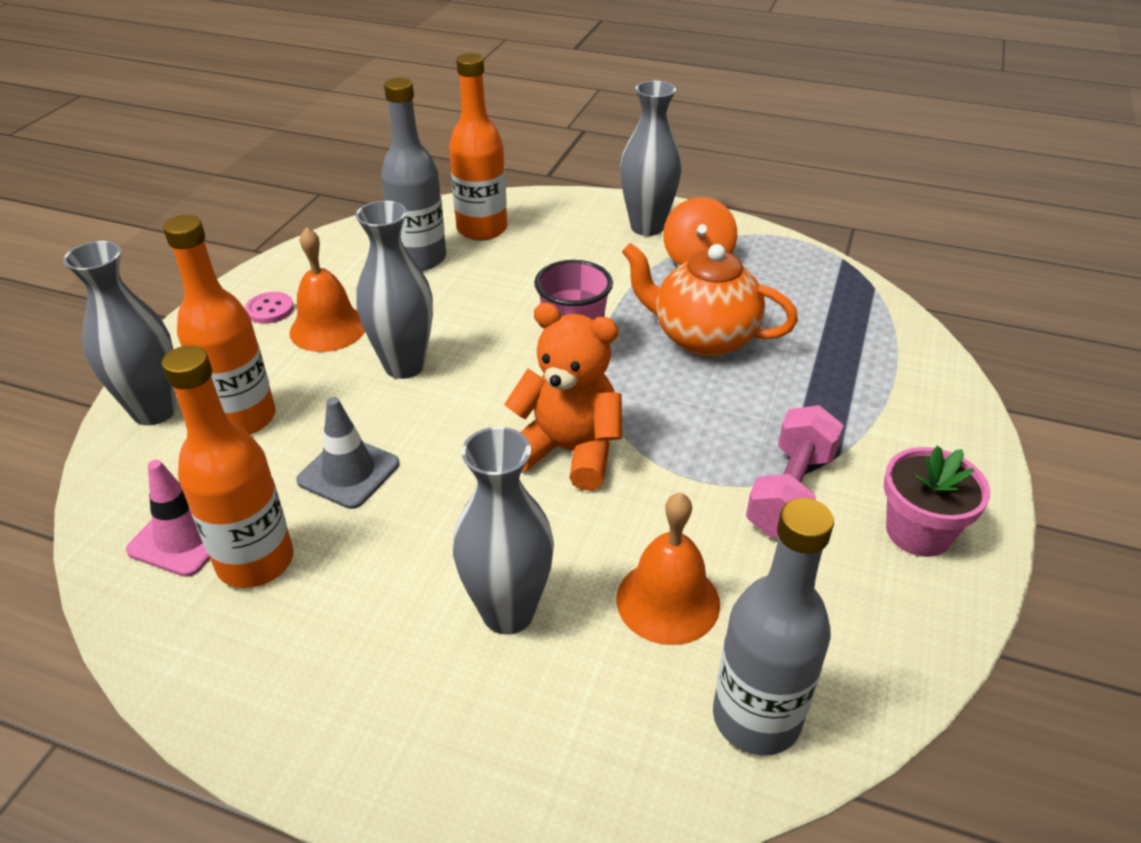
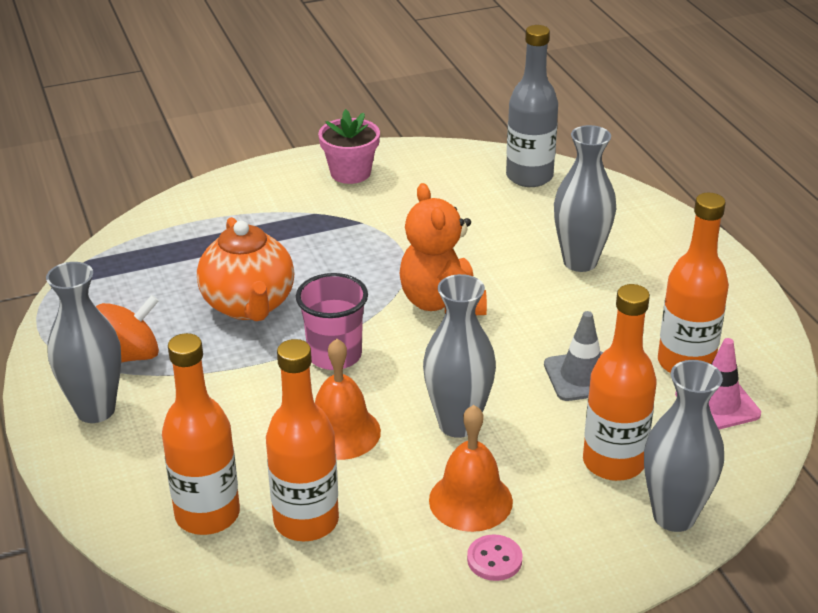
camera: 130 degrees left, 5 degrees down
grey bottle [381,78,446,271] -> orange bottle [266,339,339,541]
orange bell [616,492,720,645] -> orange bell moved to [315,338,381,460]
pink dumbbell [746,405,844,538] -> none

